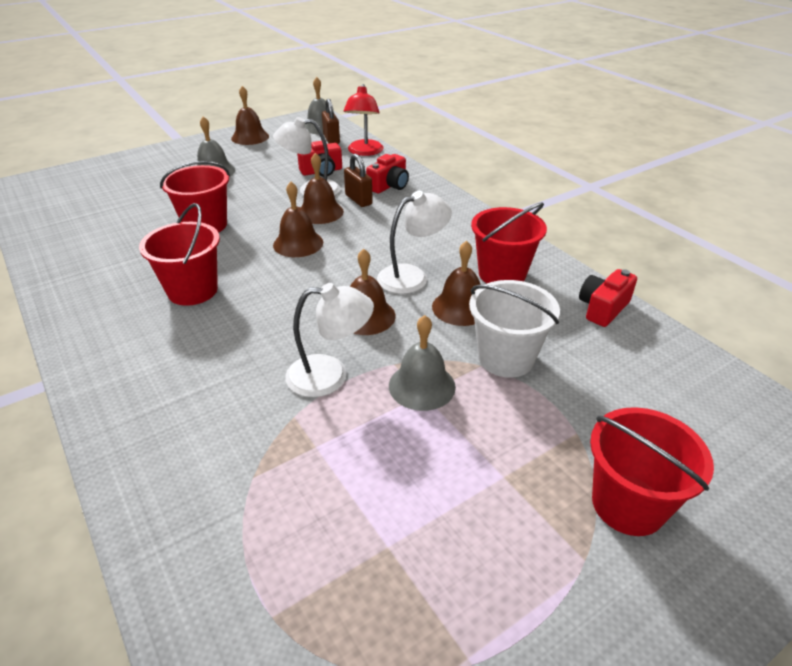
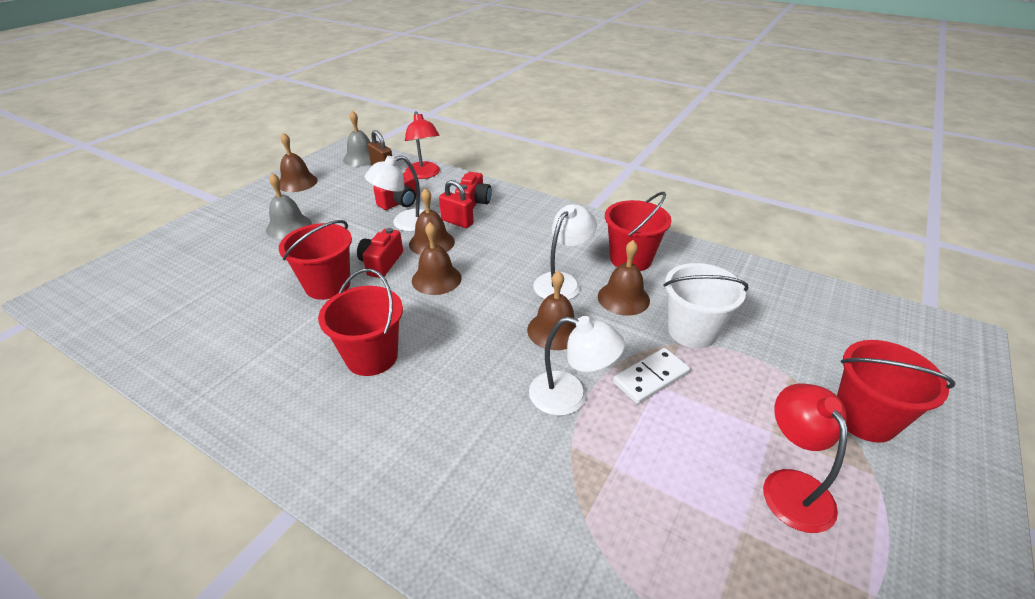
camera: 25 degrees left, 0 degrees up
white lamp [285,283,374,397] -> white lamp turned 45 degrees clockwise [529,316,625,416]
brown padlock [344,154,373,207] -> red padlock [439,180,474,228]
grey bell [389,315,456,411] -> white domino [613,348,690,404]
red camera [579,269,637,327] -> red camera moved to [357,228,403,278]
none -> red lamp [763,383,848,533]

